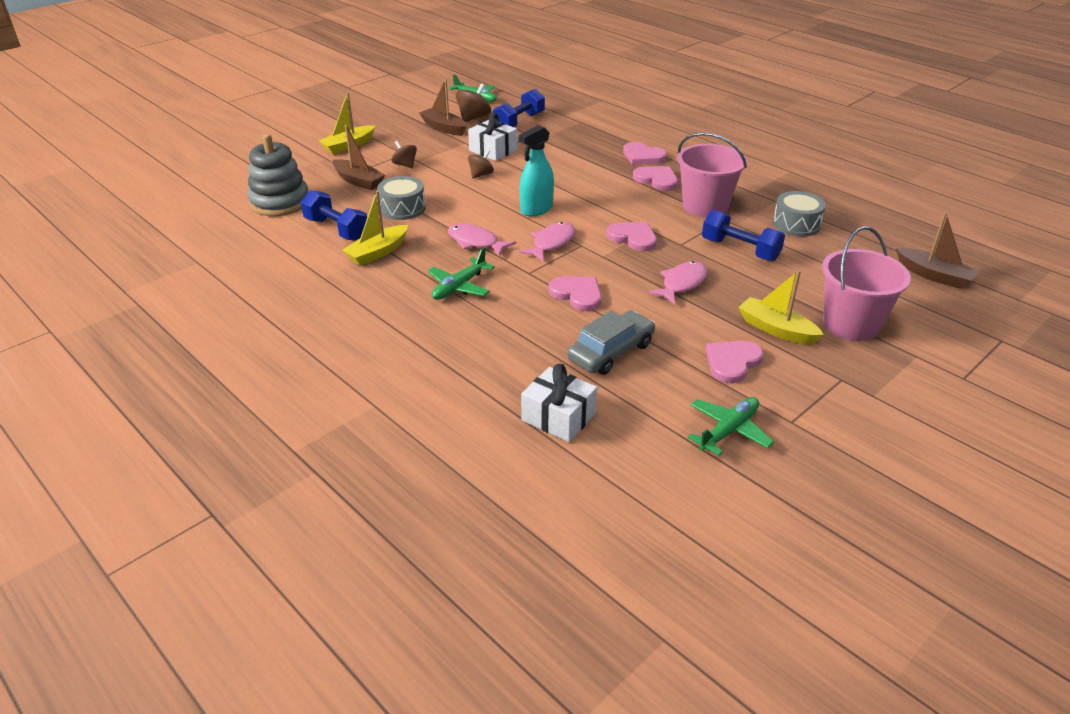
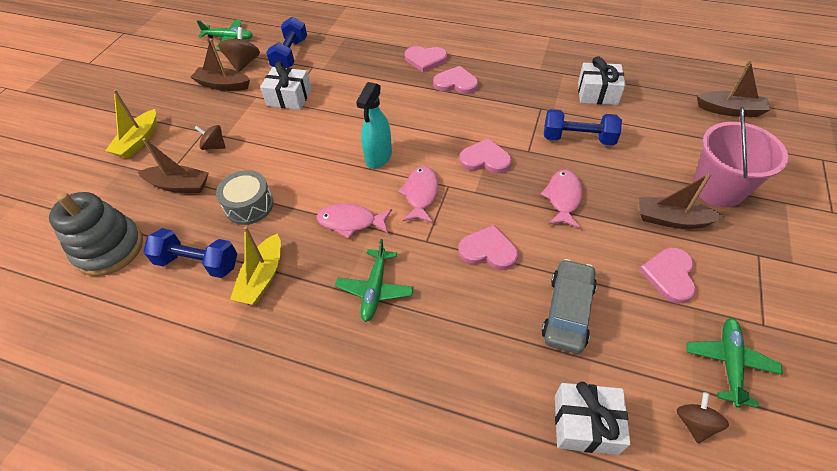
camera: 25 degrees left, 15 degrees up
brown spinning top [468,150,494,179] -> brown spinning top moved to [677,392,729,443]
pink bucket [677,132,747,218] -> none
yellow boat [738,270,824,345] -> brown boat [639,173,724,229]
grey drum [773,191,826,237] -> white gift [578,57,625,105]

